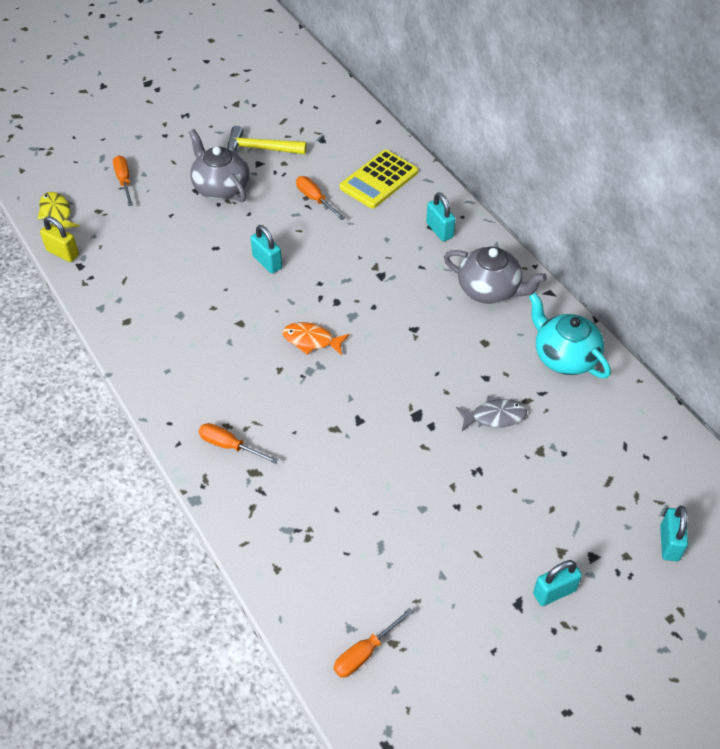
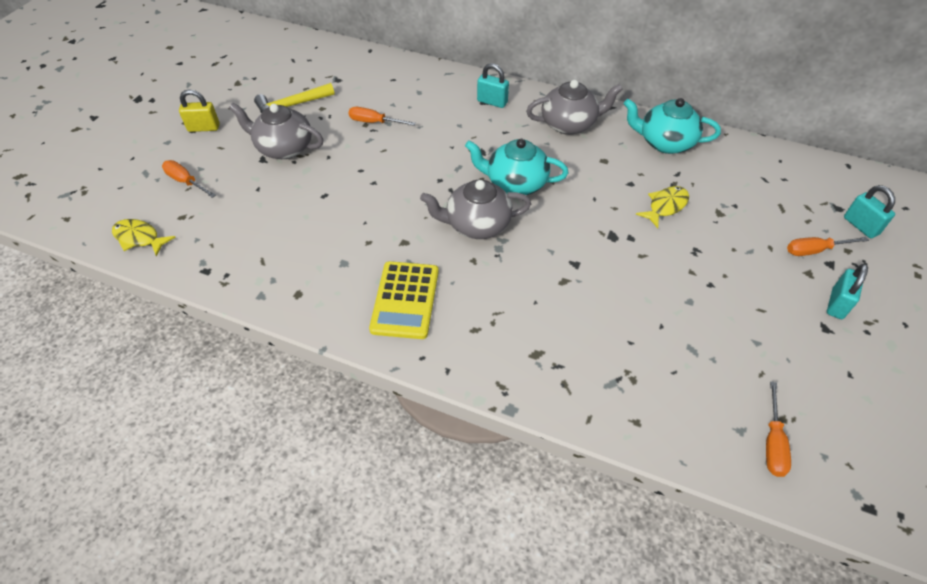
camera: 35 degrees left, 0 degrees up
yellow padlock [40,216,79,262] -> yellow padlock moved to [179,90,220,132]
orange screwdriver [199,423,279,464] -> orange screwdriver moved to [787,237,869,256]
turquoise padlock [250,225,282,274] -> none
orange fish [283,322,350,356] -> grey teapot [420,179,531,239]
yellow calculator [340,150,418,208] -> yellow calculator moved to [369,261,439,339]
grey fish [456,395,527,431] -> yellow fish [636,186,689,228]
none -> turquoise teapot [465,139,569,195]

